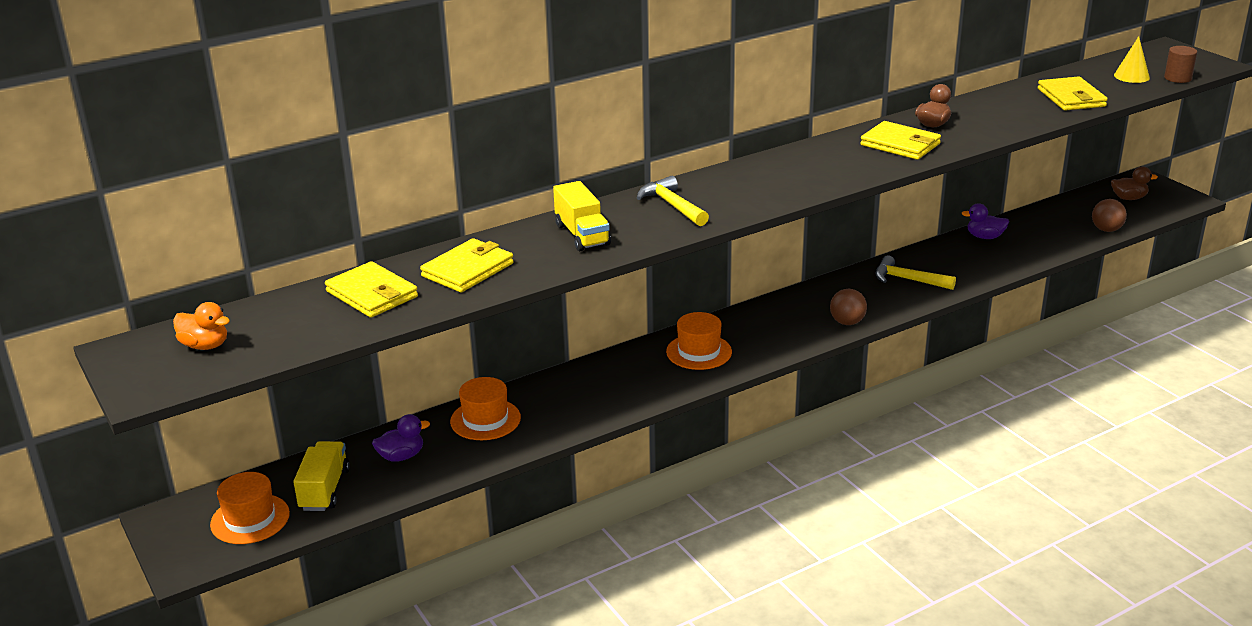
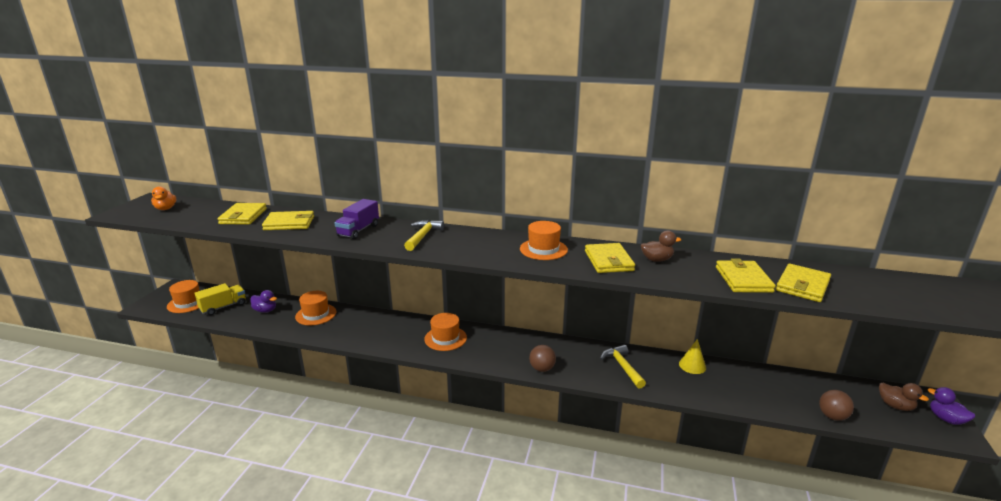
camera: 45 degrees right, 5 degrees down
yellow truck [553,181,611,251] -> purple truck [334,199,379,239]
purple duck [961,203,1009,239] -> purple duck moved to [928,387,975,425]
yellow cone [1114,36,1150,83] -> yellow cone moved to [679,339,706,374]
brown cylinder [1164,46,1197,83] -> none
none -> orange hat [520,221,568,260]
none -> yellow wallet [716,258,776,293]

